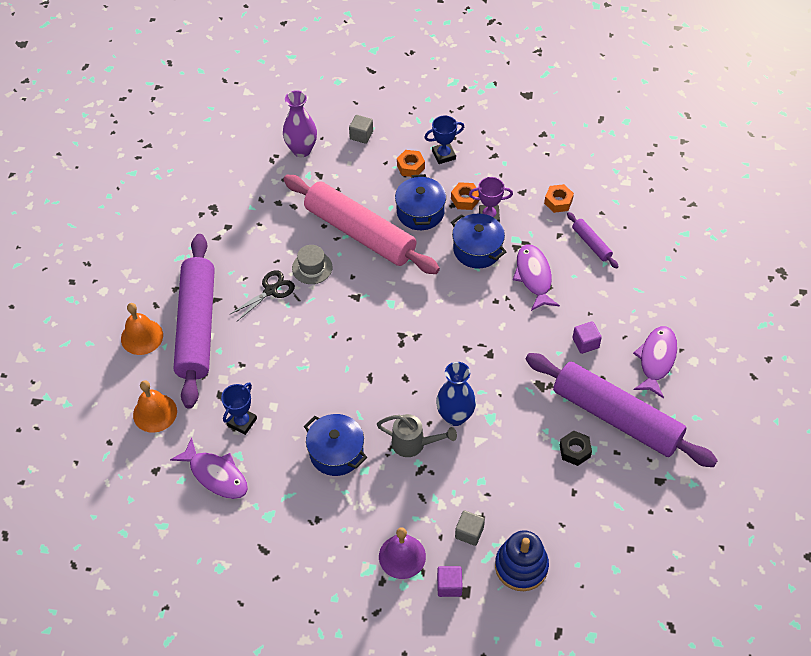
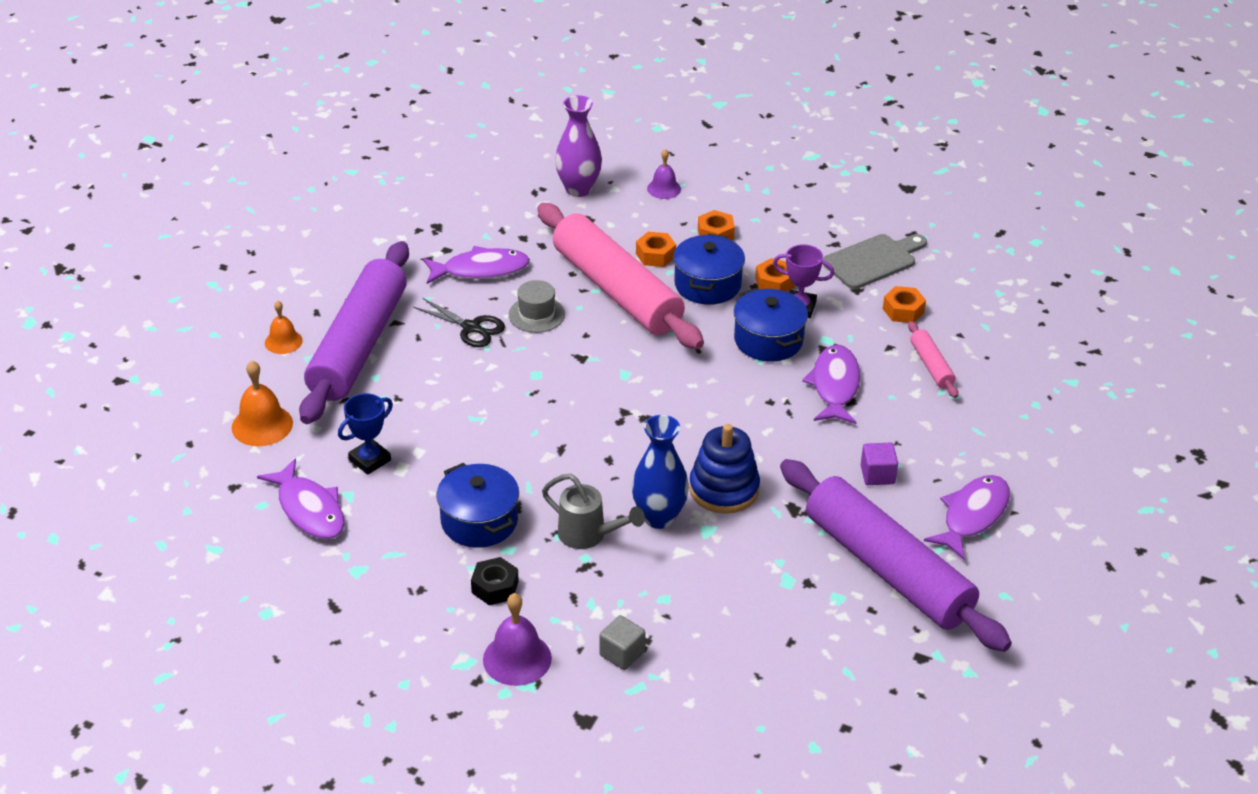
camera: 15 degrees right, 15 degrees down
orange bell [121,303,163,355] -> orange bell [265,301,303,354], size x0.65
black scissors [229,270,295,321] -> black scissors turned 60 degrees clockwise [413,298,505,347]
grey cube [349,115,373,144] -> purple bell [647,149,681,199]
blue trophy [424,115,464,164] -> none
purple cube [437,566,463,597] -> none
blue stacking toy [495,531,549,591] -> blue stacking toy moved to [689,424,760,514]
black nut [560,431,592,466] -> black nut moved to [471,557,519,605]
purple rolling pin [567,212,619,269] -> pink rolling pin [908,321,958,398]
none -> purple fish [423,246,530,284]
none -> orange nut [636,232,676,267]
none -> grey cutting board [823,234,927,289]

